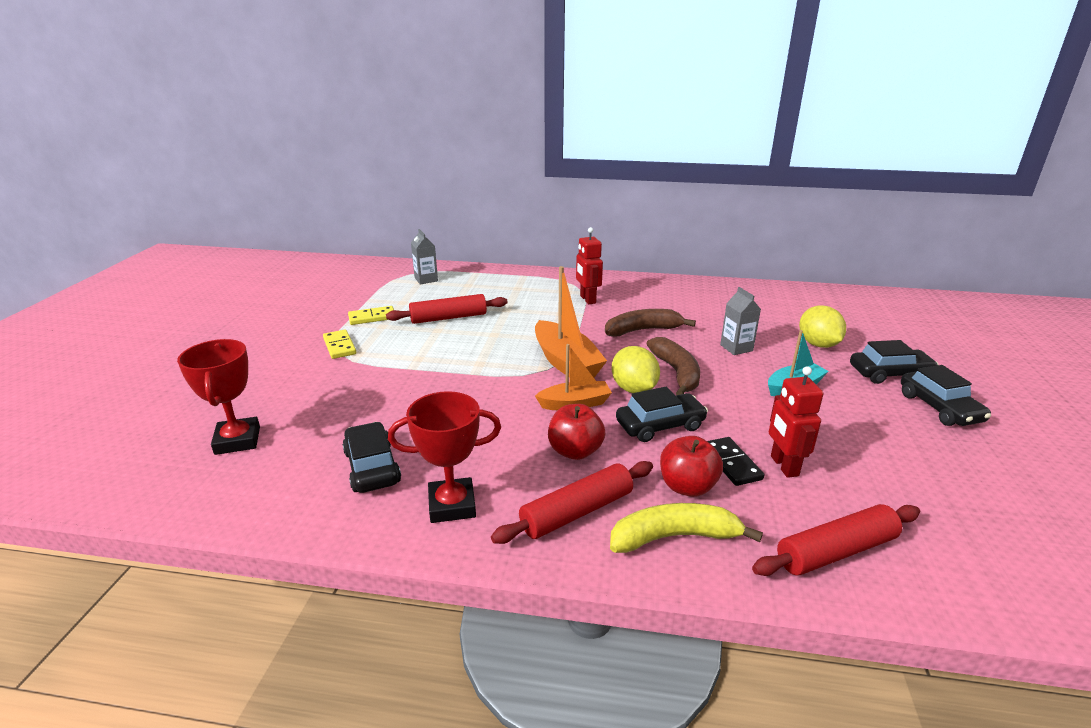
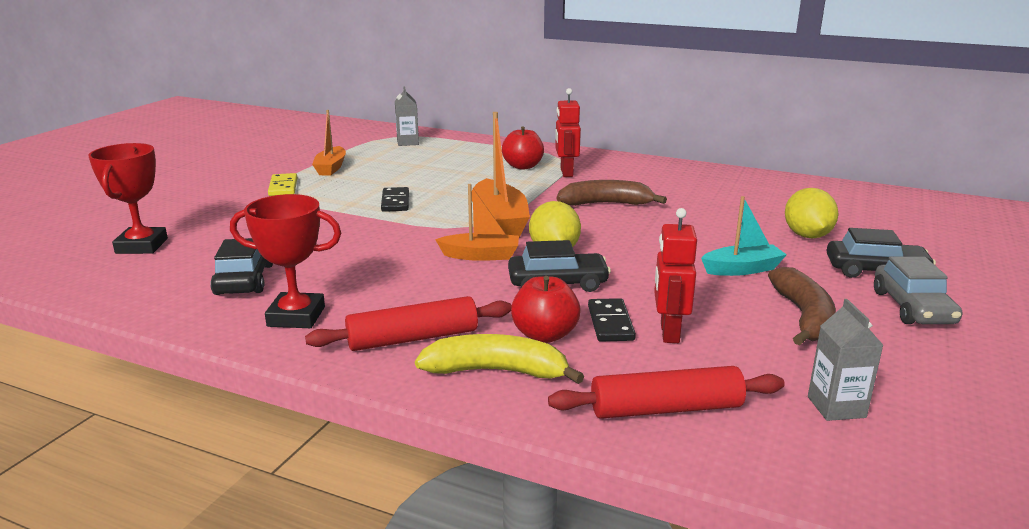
camera: 15 degrees right, 5 degrees down
yellow domino [348,306,394,325] -> orange boat [312,110,346,176]
red rolling pin [386,294,508,324] -> none
red apple [548,404,605,460] -> red apple moved to [502,127,544,170]
brown banana [646,337,700,395] -> brown banana moved to [768,267,836,345]
grey carton [720,287,761,355] -> grey carton moved to [808,299,883,421]
black car [901,365,991,426] -> grey car [874,257,962,324]
none -> black domino [381,187,409,212]

